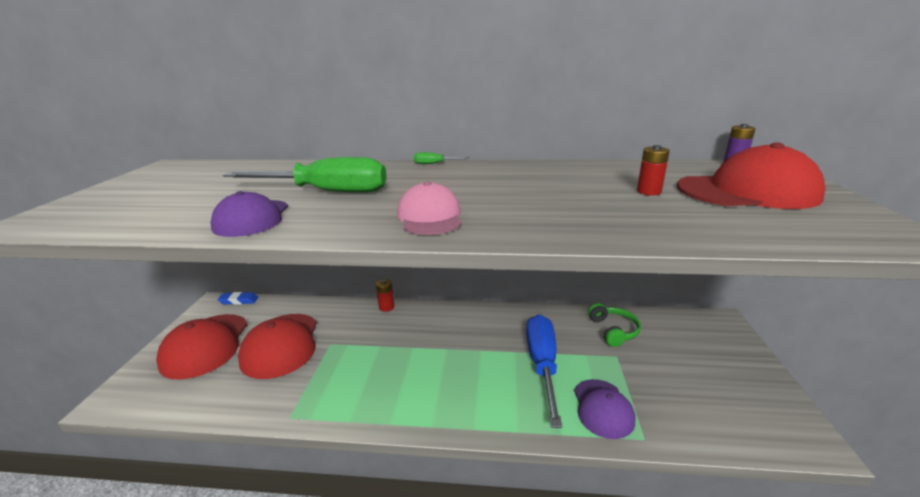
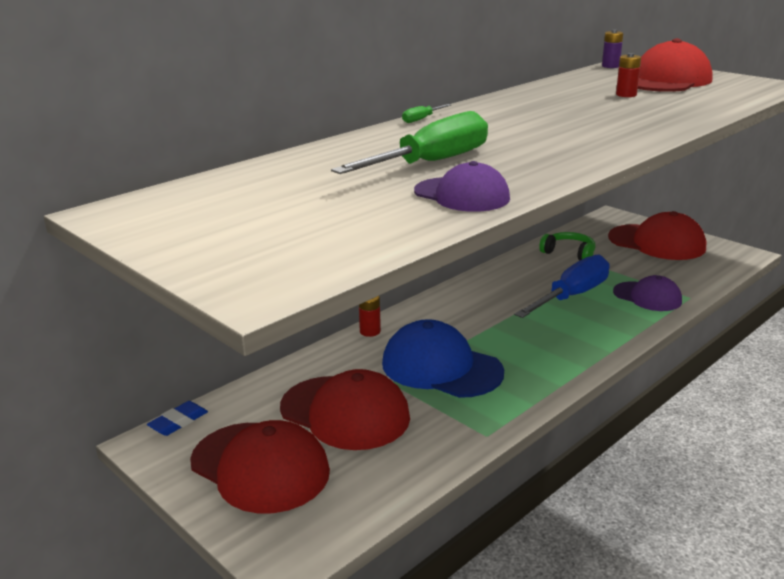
camera: 50 degrees left, 0 degrees up
pink cap [397,182,462,235] -> none
blue screwdriver [526,315,562,428] -> blue screwdriver turned 90 degrees clockwise [514,255,610,318]
none -> blue cap [382,319,504,398]
none -> red cap [608,211,706,260]

